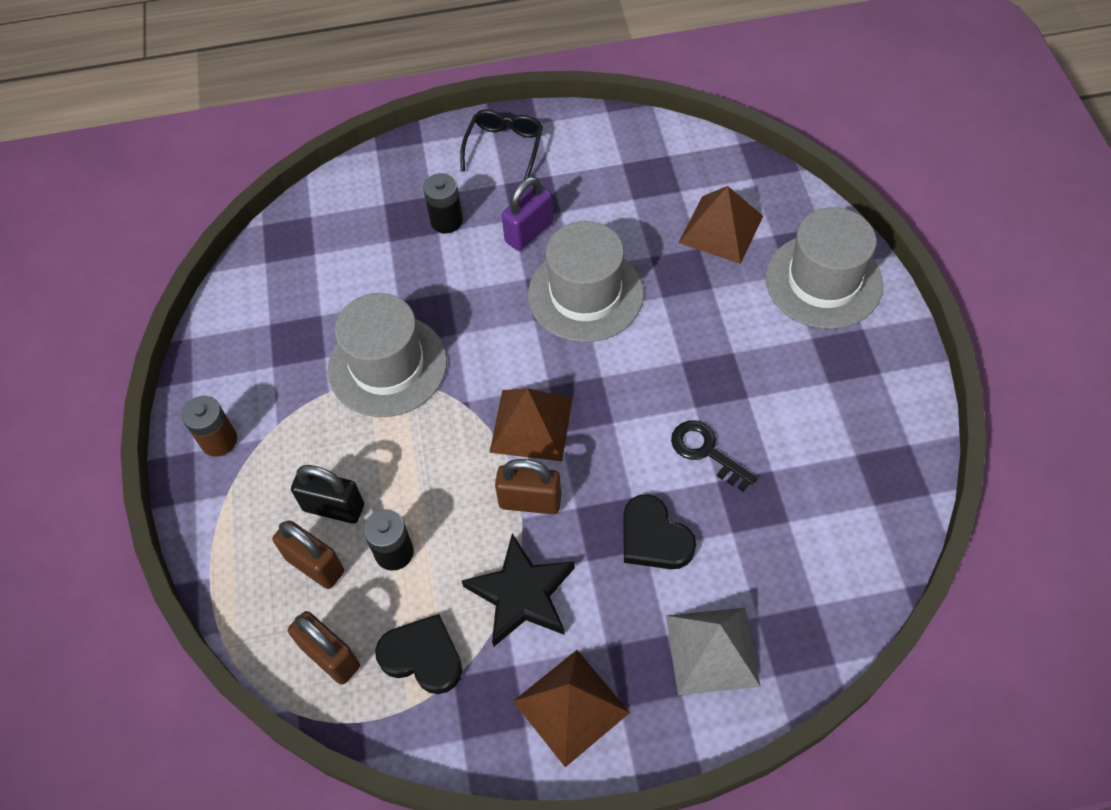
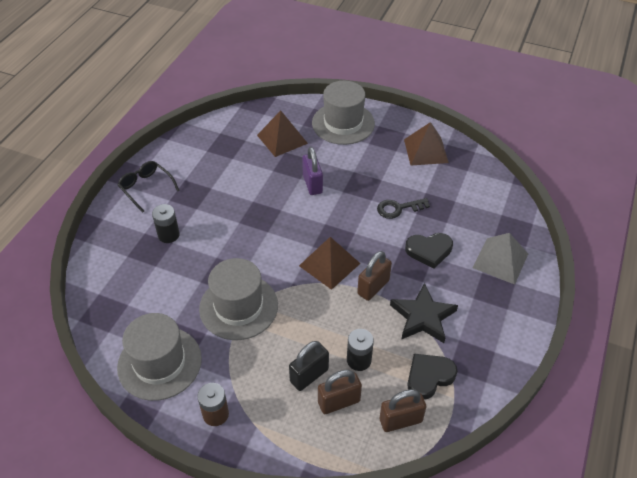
camera: 60 degrees left, 10 degrees down
purple padlock [502,176,553,251] -> purple padlock moved to [302,147,323,195]
brown pyramid [513,650,630,767] -> brown pyramid moved to [404,122,449,165]
grey hat [528,221,644,342] -> grey hat moved to [117,313,202,401]

